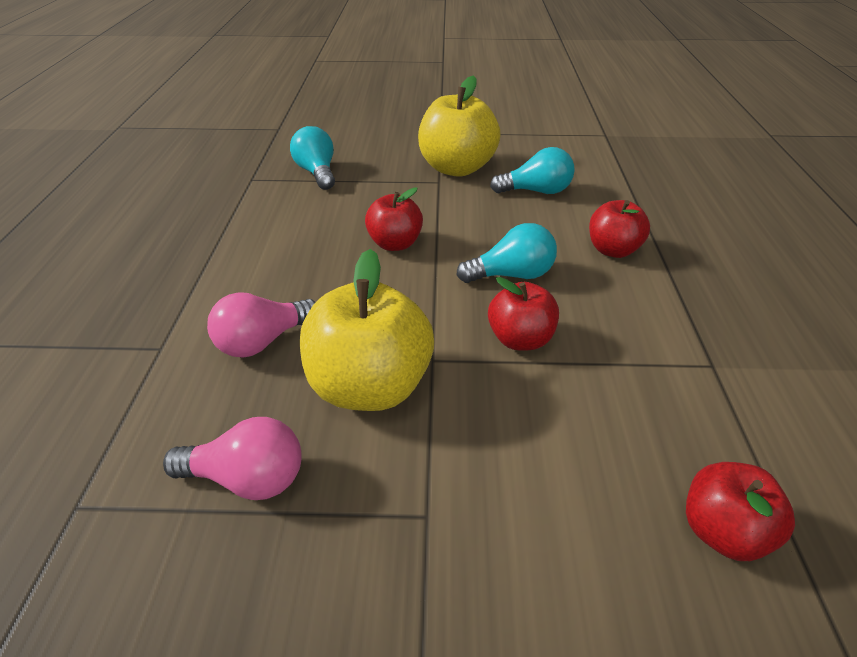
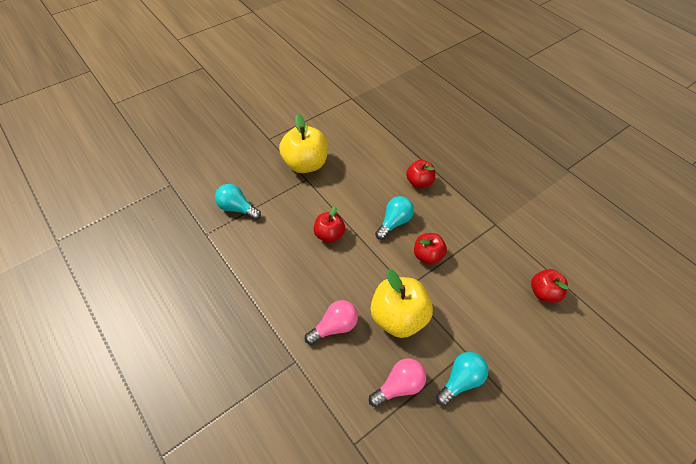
camera: 40 degrees left, 15 degrees up
pink light bulb [207,292,316,358] -> pink light bulb turned 135 degrees counterclockwise [305,300,358,345]
turquoise light bulb [490,147,575,194] -> turquoise light bulb moved to [436,352,489,406]

